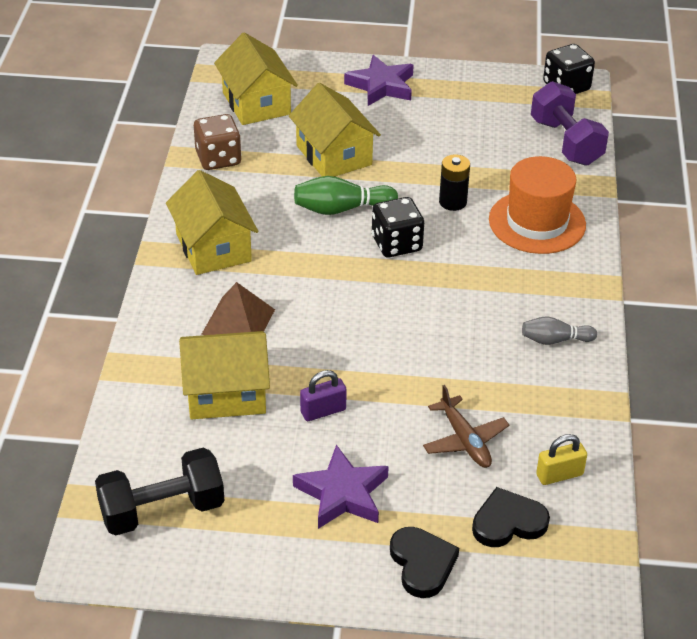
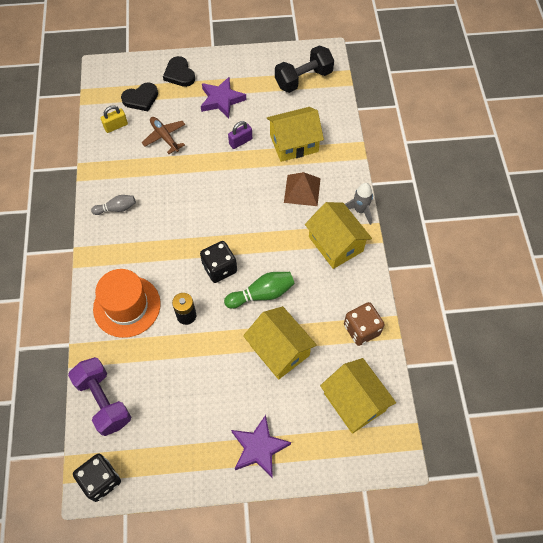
camera: 170 degrees right, 20 degrees up
none -> grey rocket [345,183,373,225]

